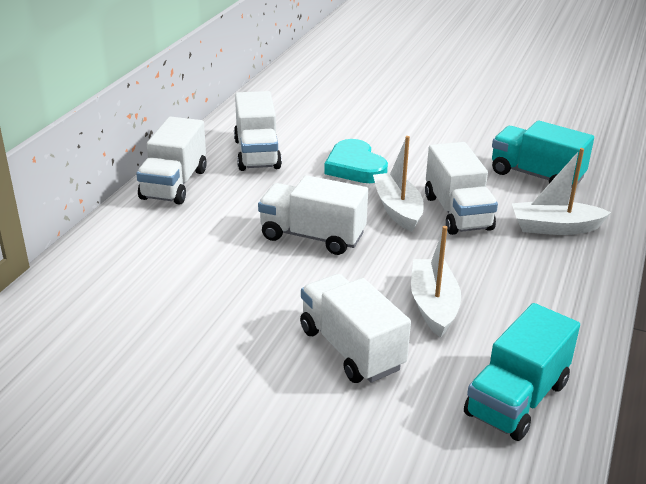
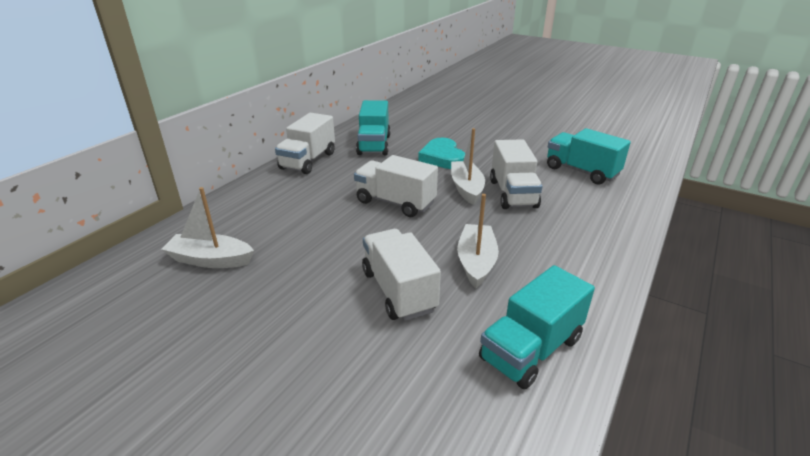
camera: 10 degrees right, 0 degrees up
white truck [234,91,282,171] -> turquoise truck [356,100,391,155]
white boat [512,148,611,235] -> white boat moved to [161,187,254,268]

